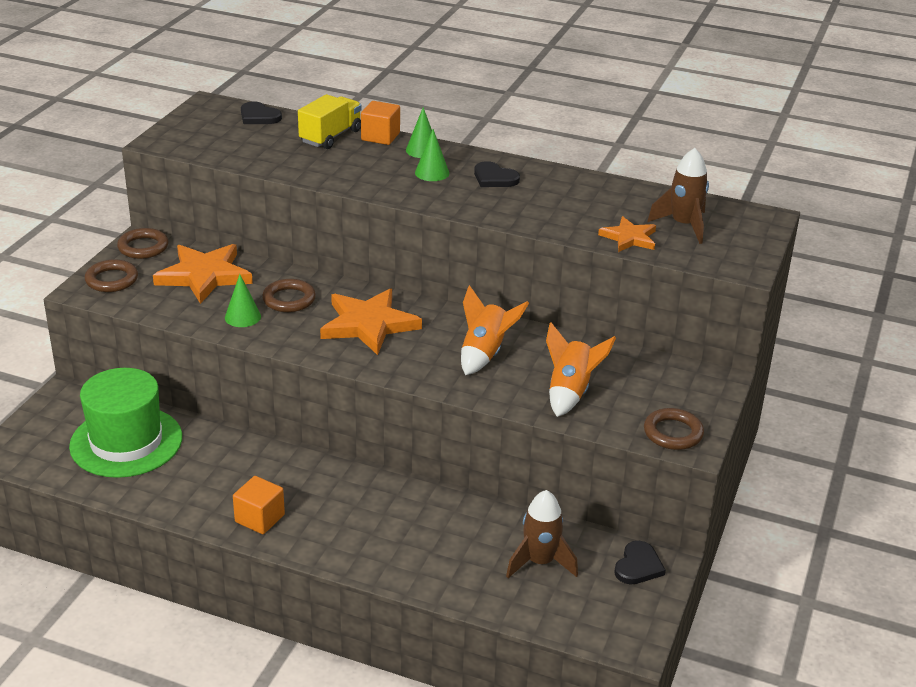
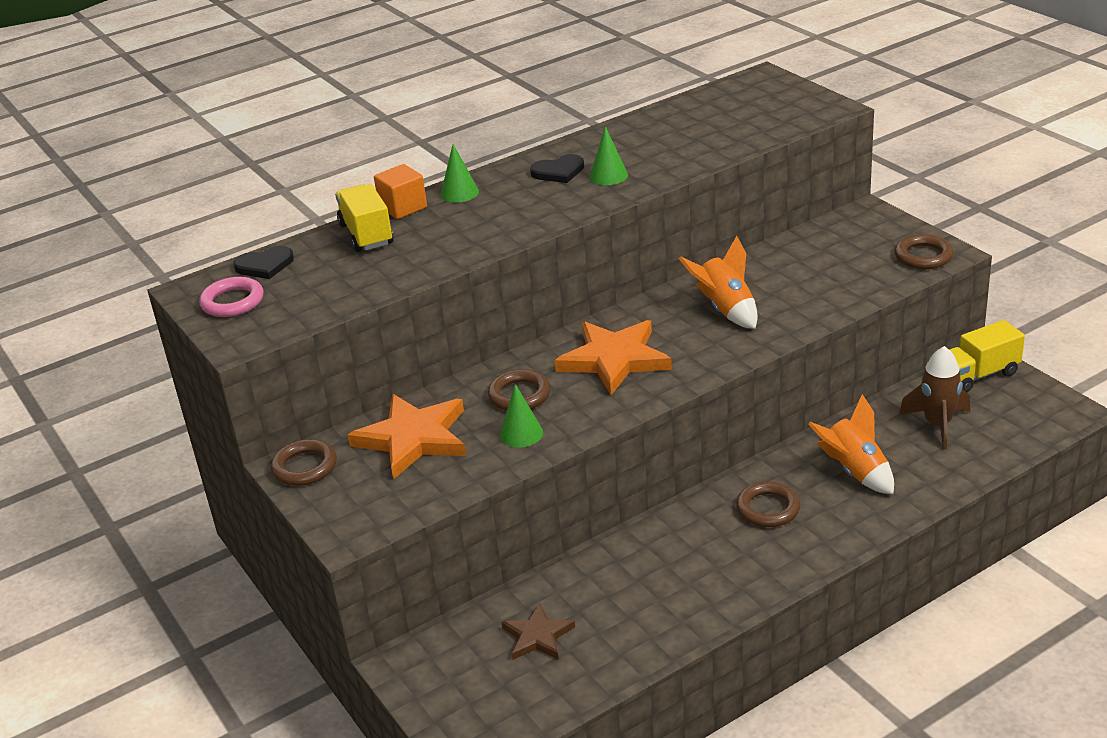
camera: 50 degrees left, 0 degrees up
green hat [69,368,182,478] -> brown star [502,603,575,660]
brown ring [85,259,138,292] -> brown ring moved to [736,481,800,527]
orange cube [233,476,285,534] -> none
green cone [415,129,449,181] -> green cone moved to [590,126,628,185]
orange rocket [546,322,616,417] -> orange rocket moved to [808,394,894,494]
orange star [598,216,656,252] -> none
black heart [614,541,666,584] -> yellow truck [949,320,1025,392]
brown rocket [647,148,709,244] -> none
none -> pink ring [199,277,264,317]

